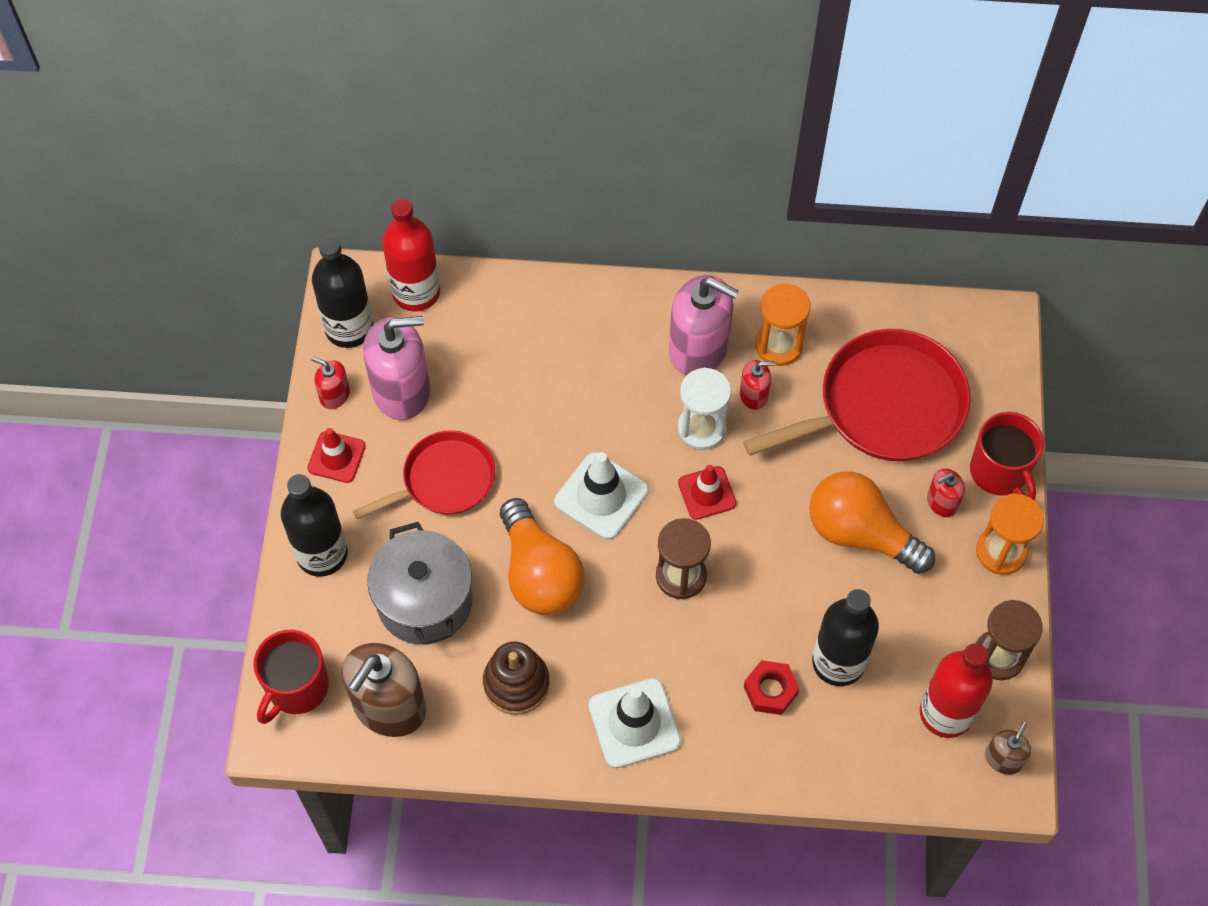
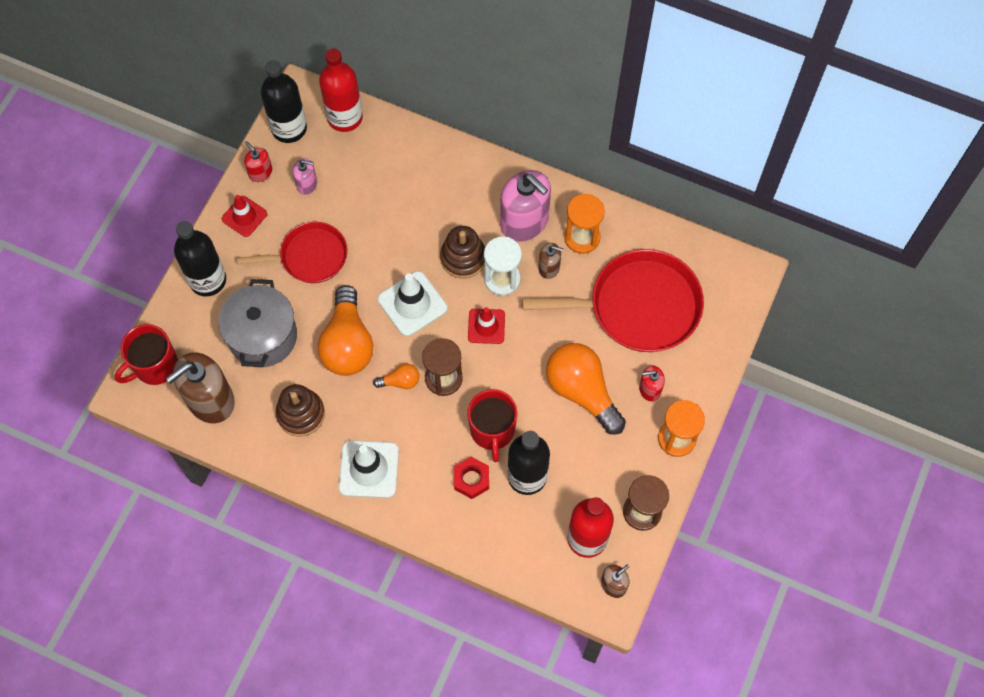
camera: 20 degrees right, 5 degrees up
pink soap dispenser [363,316,430,420] -> pink soap dispenser [293,158,317,195], size x0.49
red soap dispenser [740,360,775,410] -> brown soap dispenser [538,243,564,279]
red mug [970,412,1044,500] -> red mug moved to [468,389,518,462]
none -> orange light bulb [373,364,419,389]
none -> brown stacking toy [440,226,485,279]

